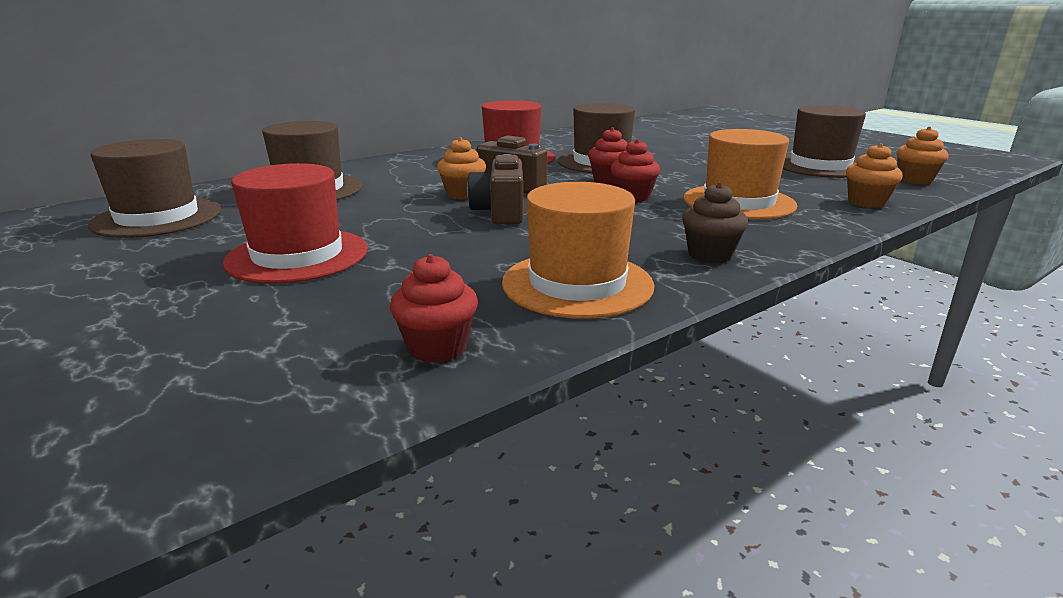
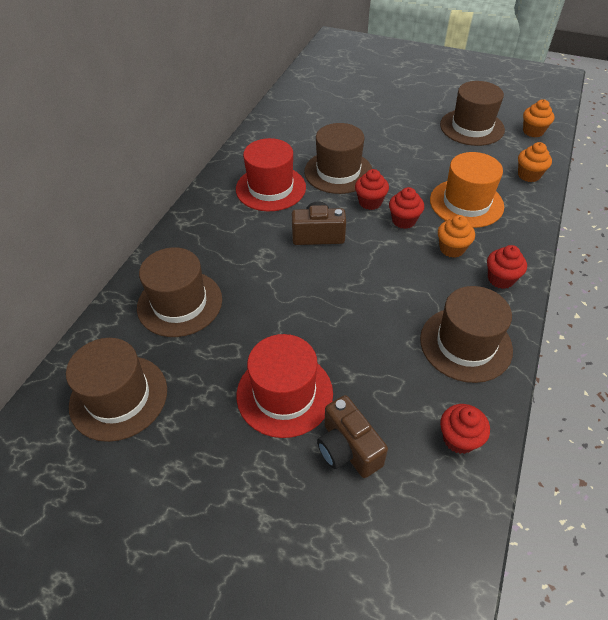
camera: 30 degrees left, 25 degrees up
orange cupcake [437,137,486,200] -> orange cupcake moved to [438,215,475,258]
brown camera [467,154,523,224] -> brown camera moved to [317,395,388,478]
orange hat [502,182,655,319] -> brown hat [420,286,513,383]
brown cupcake [682,182,748,263] -> red cupcake [487,245,527,289]

